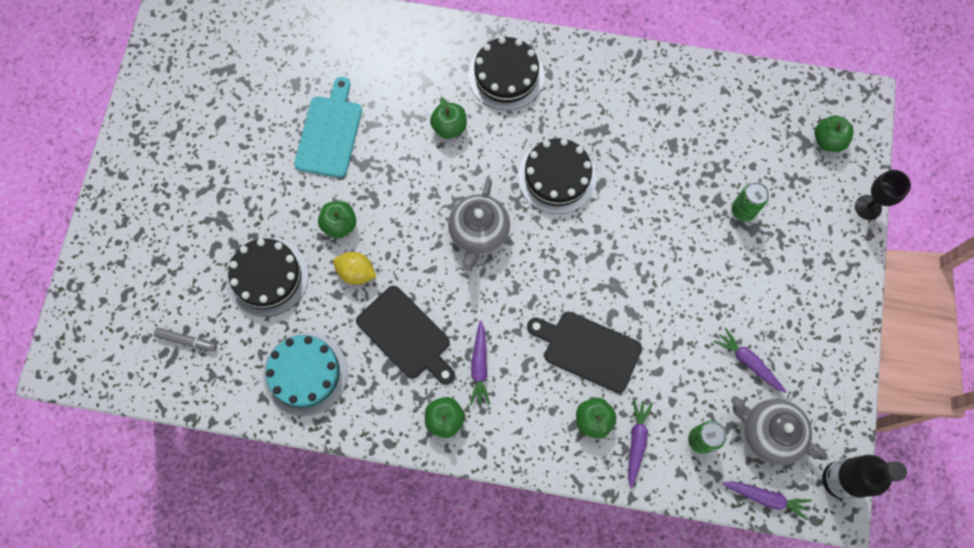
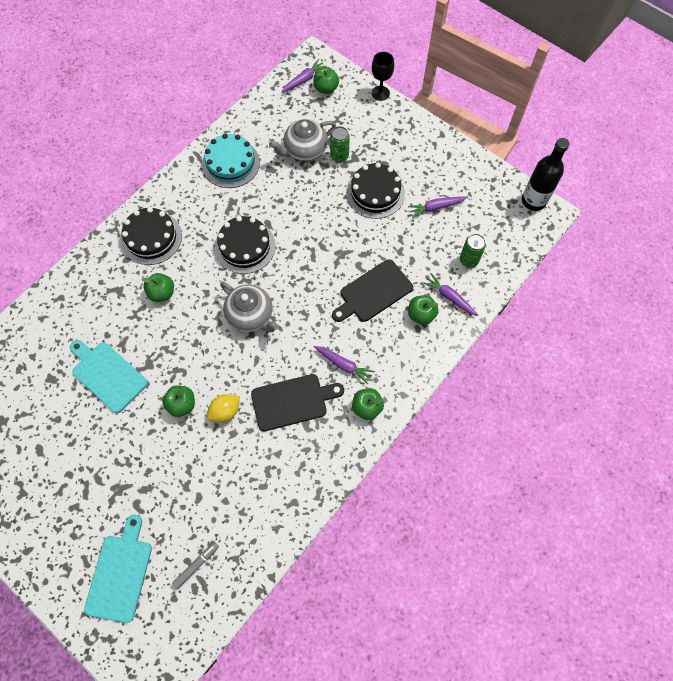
camera: 60 degrees left, 5 degrees down
black cake [227,238,309,317] -> black cake moved to [346,163,405,219]
turquoise cake [263,332,348,416] -> turquoise cake moved to [202,134,260,188]
purple carrot [722,481,812,520] -> purple carrot moved to [281,59,327,93]
grey teapot [731,396,827,466] -> grey teapot moved to [269,119,336,161]
none -> turquoise cutting board [84,515,152,623]

